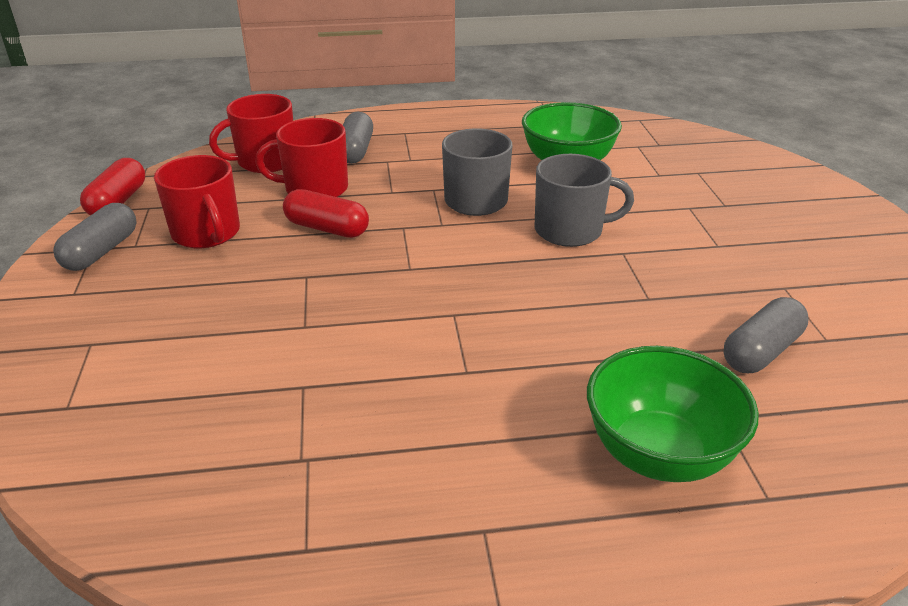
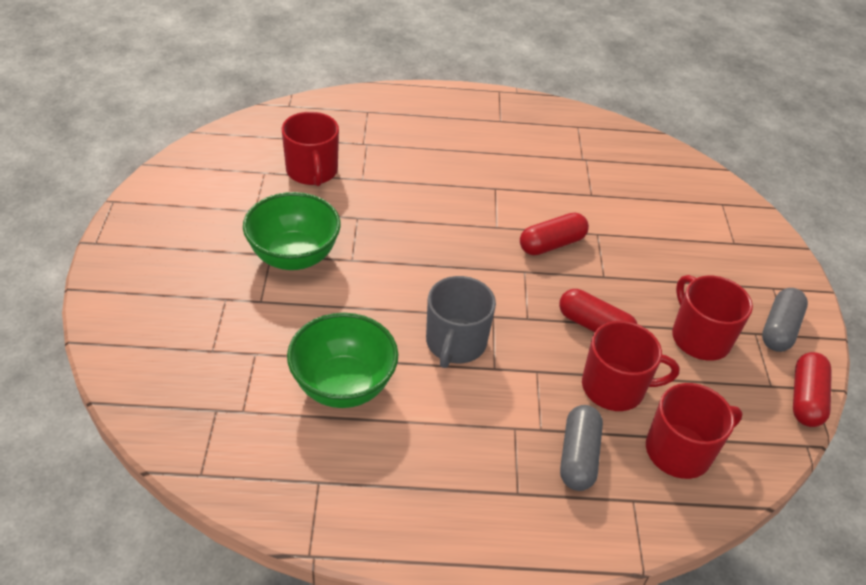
camera: 175 degrees left, 10 degrees up
grey mug [534,154,634,247] -> none
green bowl [587,346,759,482] -> green bowl moved to [243,192,341,270]
grey capsule [723,297,809,373] -> red mug [282,112,339,186]
none -> red capsule [520,212,589,255]

